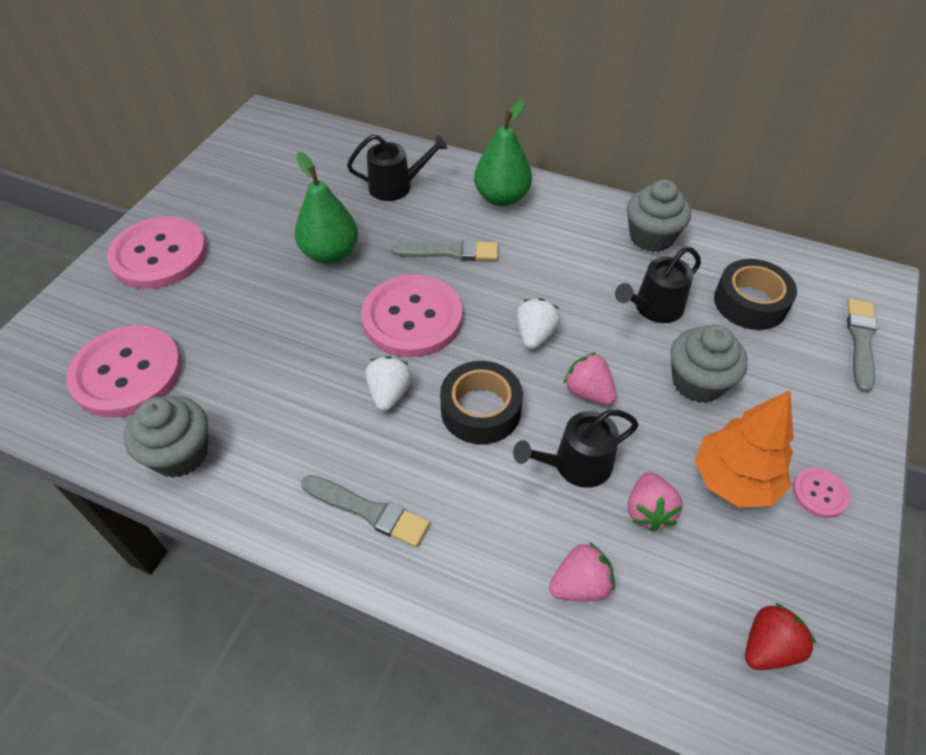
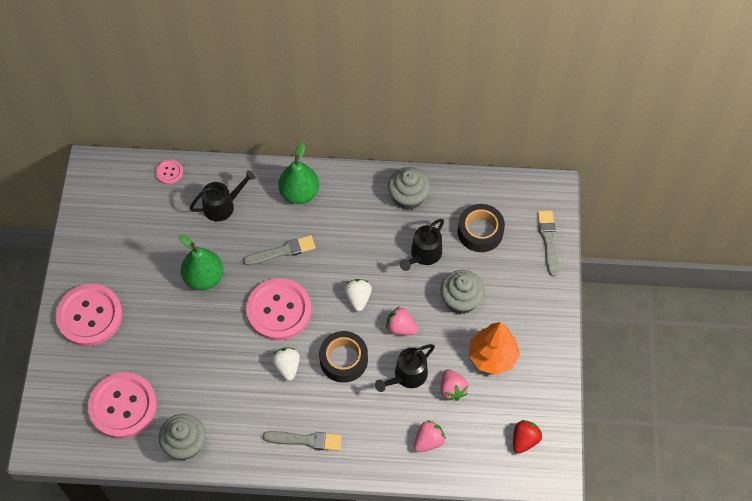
camera: 20 degrees left, 10 degrees up
pink button [792,468,850,518] -> pink button moved to [155,159,183,184]

